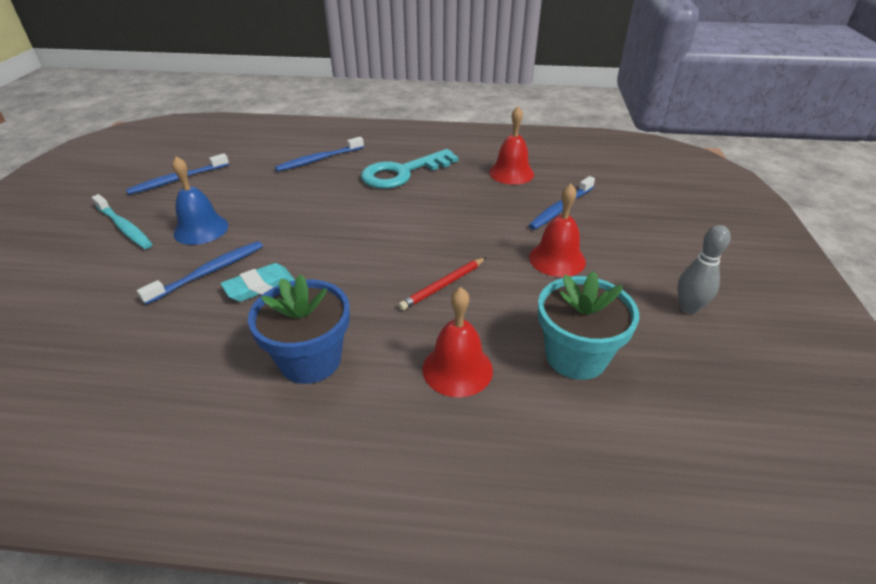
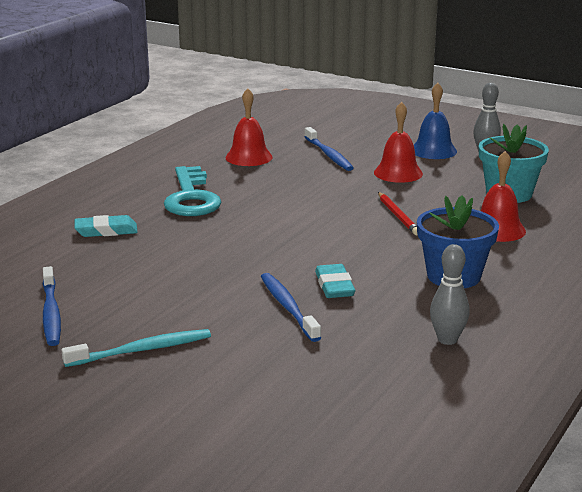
camera: 65 degrees left, 15 degrees down
blue bell [172,156,228,245] -> blue bell moved to [414,83,457,159]
blue toothbrush [275,137,364,172] -> turquoise eraser [74,215,138,237]
none -> grey bowling pin [430,244,470,345]

